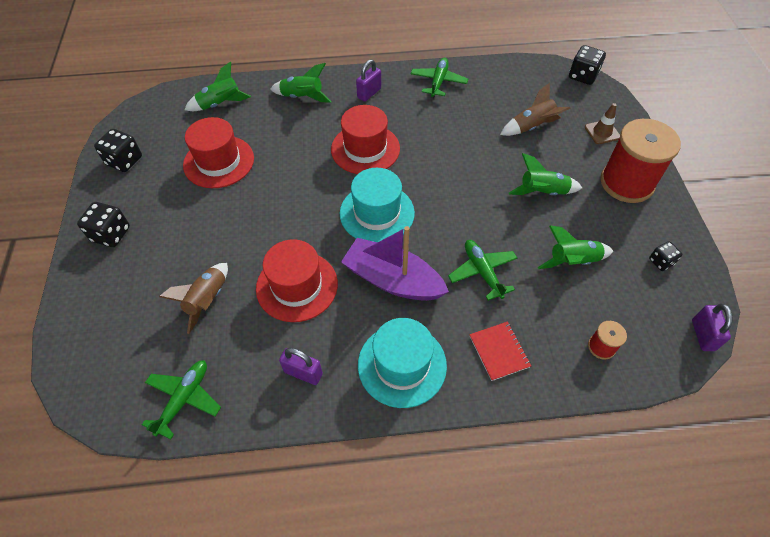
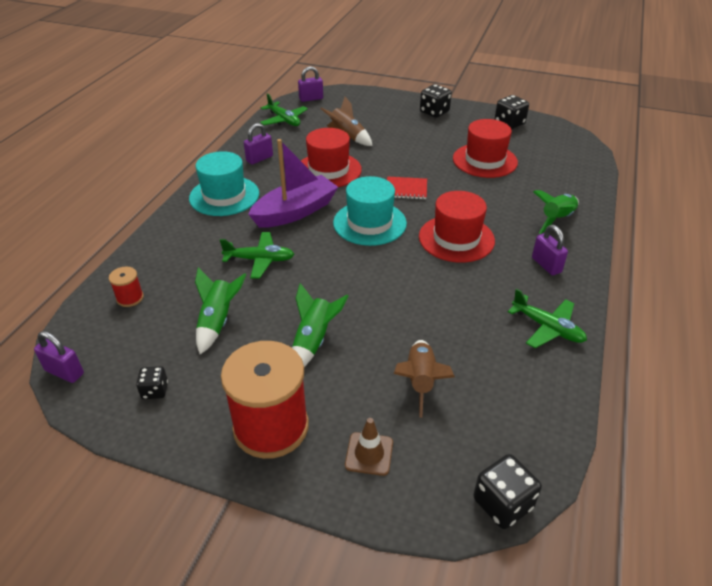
camera: 115 degrees right, 15 degrees down
green rocket [185,61,251,111] -> none
red notebook [469,322,531,381] -> red notebook moved to [387,177,427,199]
none -> purple padlock [298,66,323,102]

